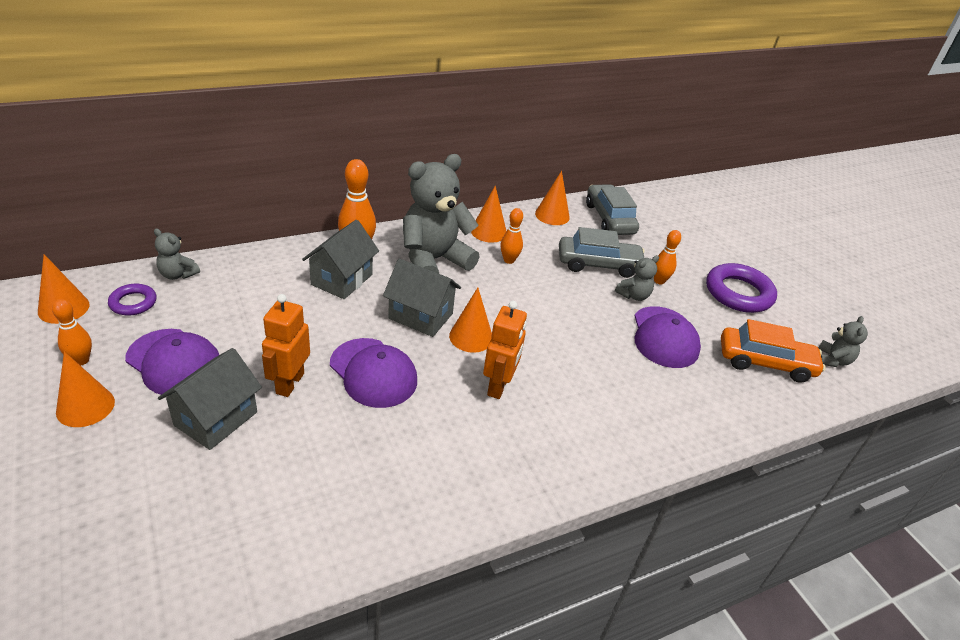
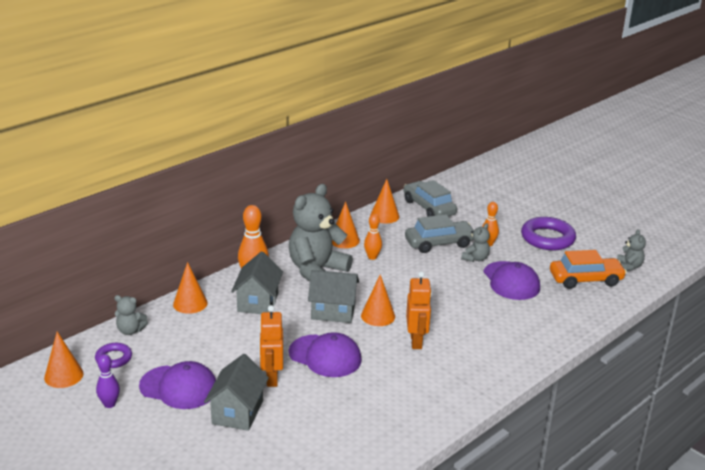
camera: 15 degrees left, 10 degrees down
orange bowling pin [52,299,92,365] -> purple bowling pin [96,354,120,408]
orange cone [56,352,115,427] -> orange cone moved to [173,262,208,314]

